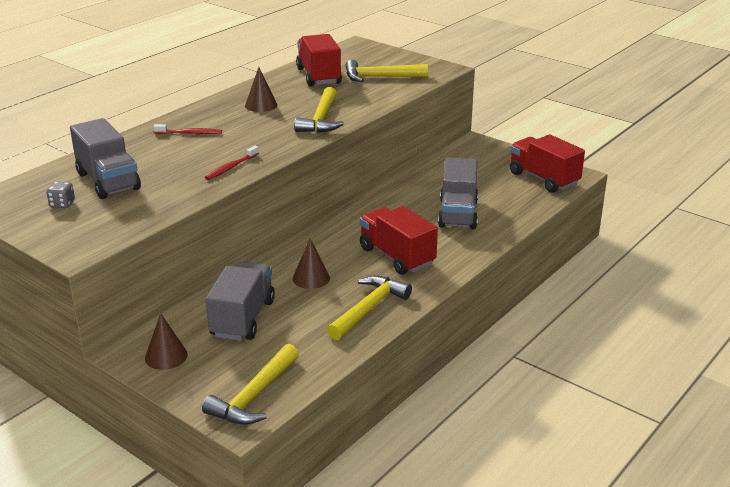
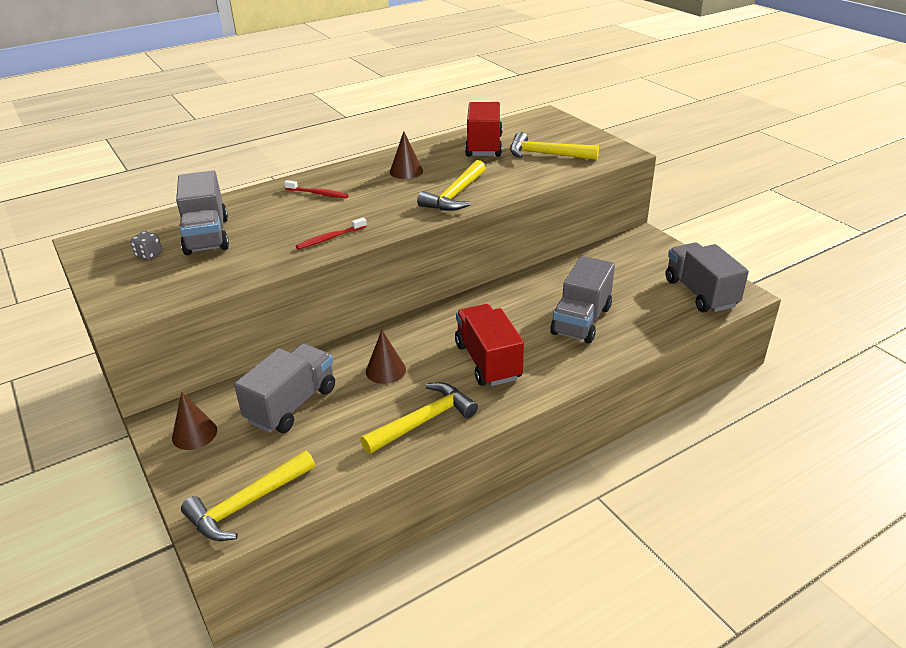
camera: 20 degrees right, 5 degrees up
red truck [510,134,585,193] -> grey truck [666,242,749,312]

